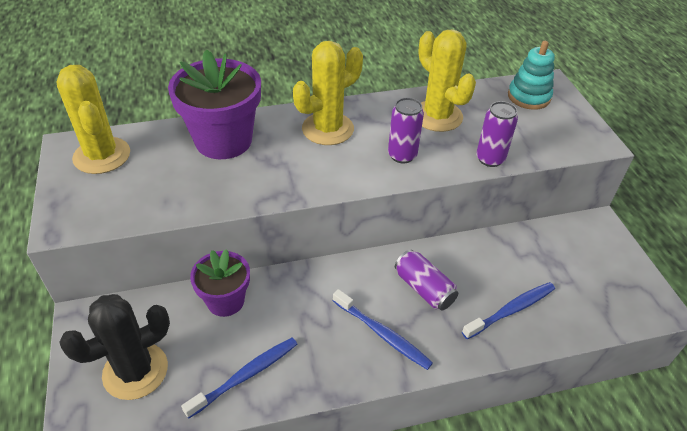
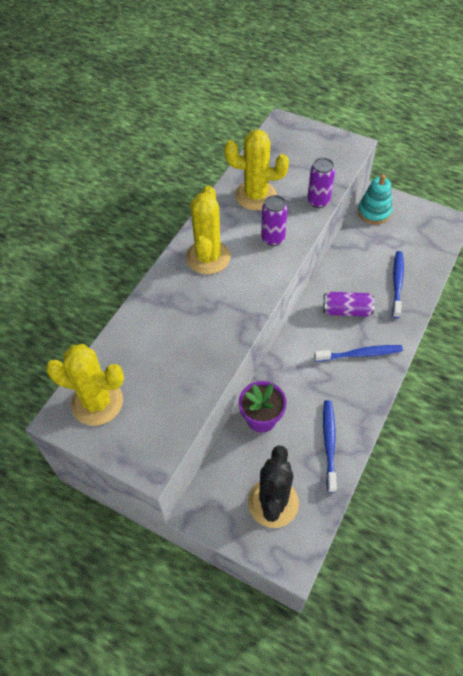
camera: 45 degrees left, 10 degrees up
purple flower pot [168,49,261,159] -> none
turquoise stacking toy [508,41,555,110] -> turquoise stacking toy moved to [358,174,392,224]

